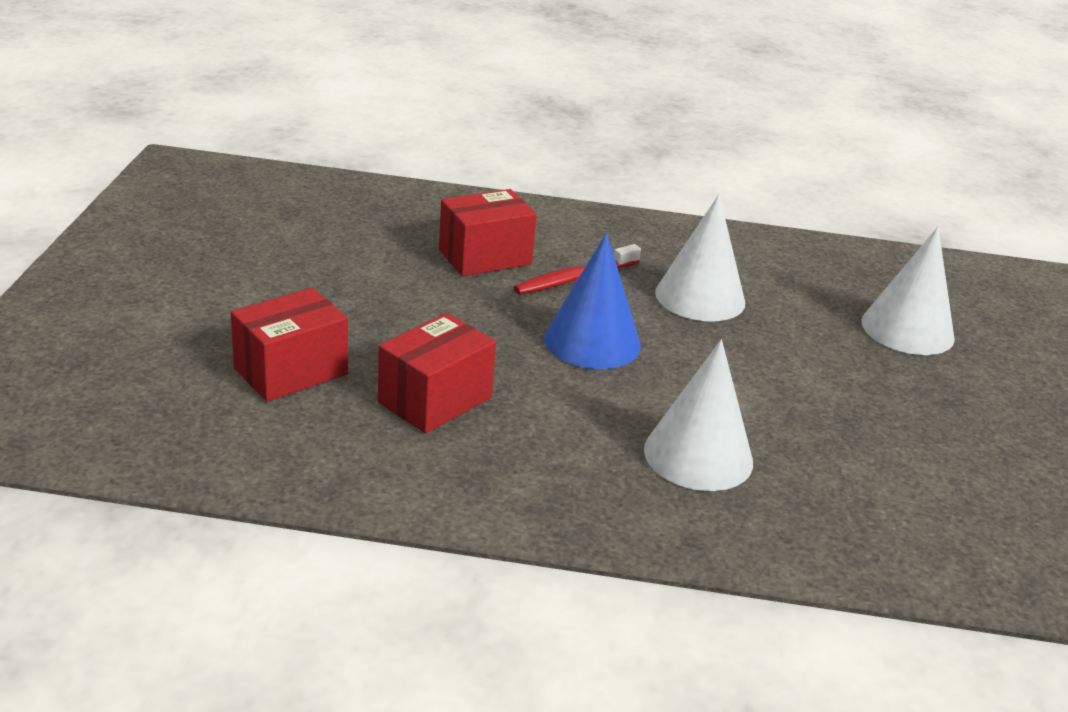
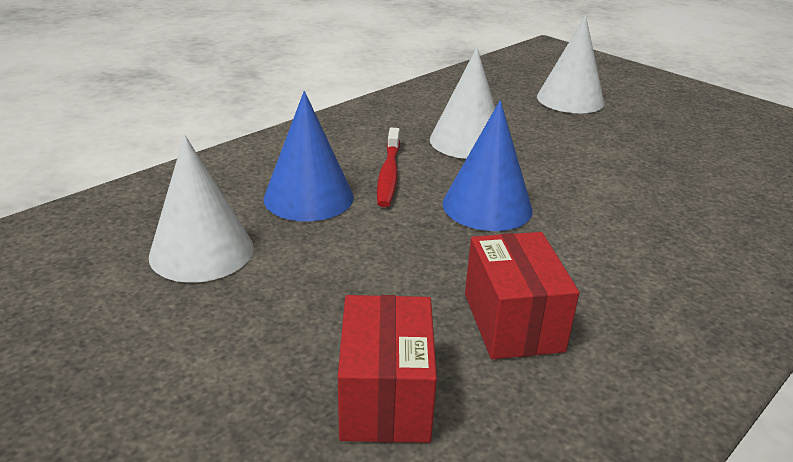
camera: 50 degrees left, 0 degrees up
red box [439,189,537,276] -> blue cone [264,91,354,222]
white cone [644,339,753,491] -> white cone moved to [149,135,254,283]

